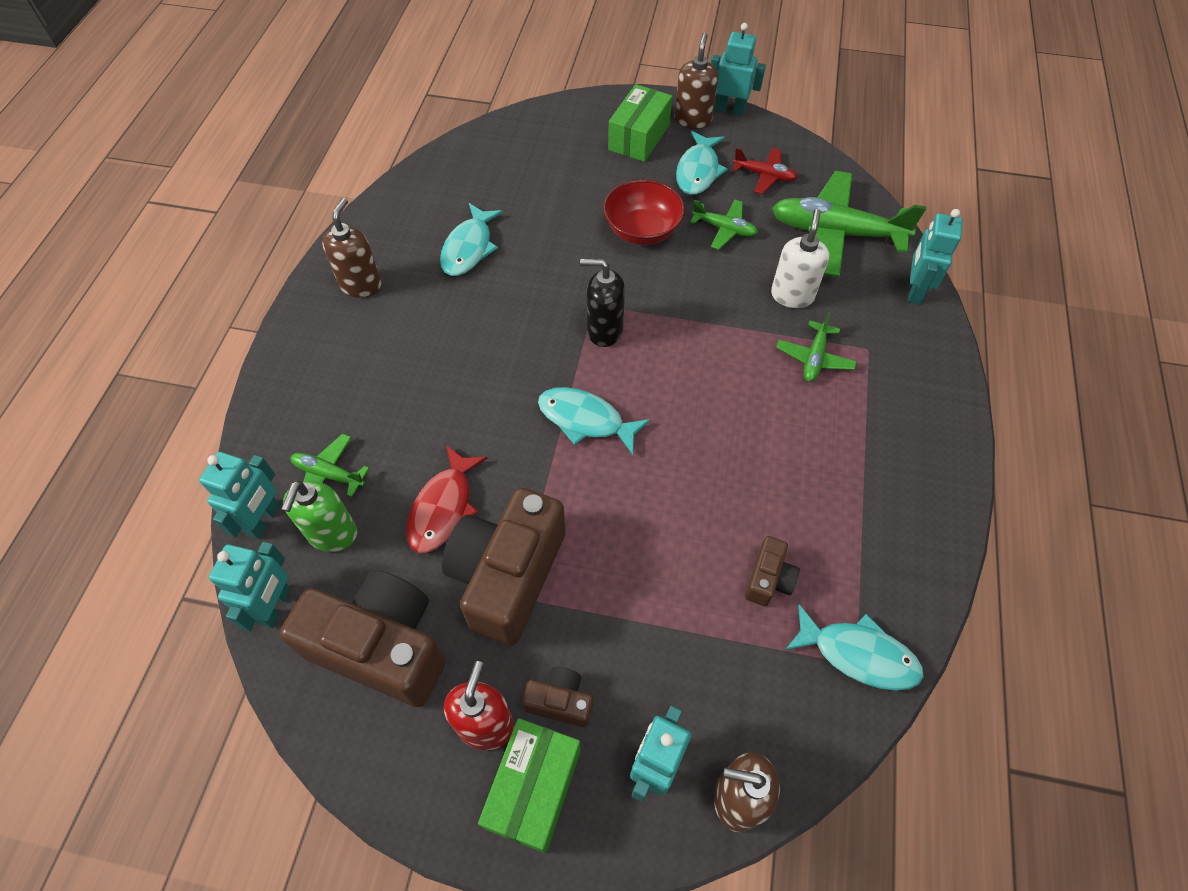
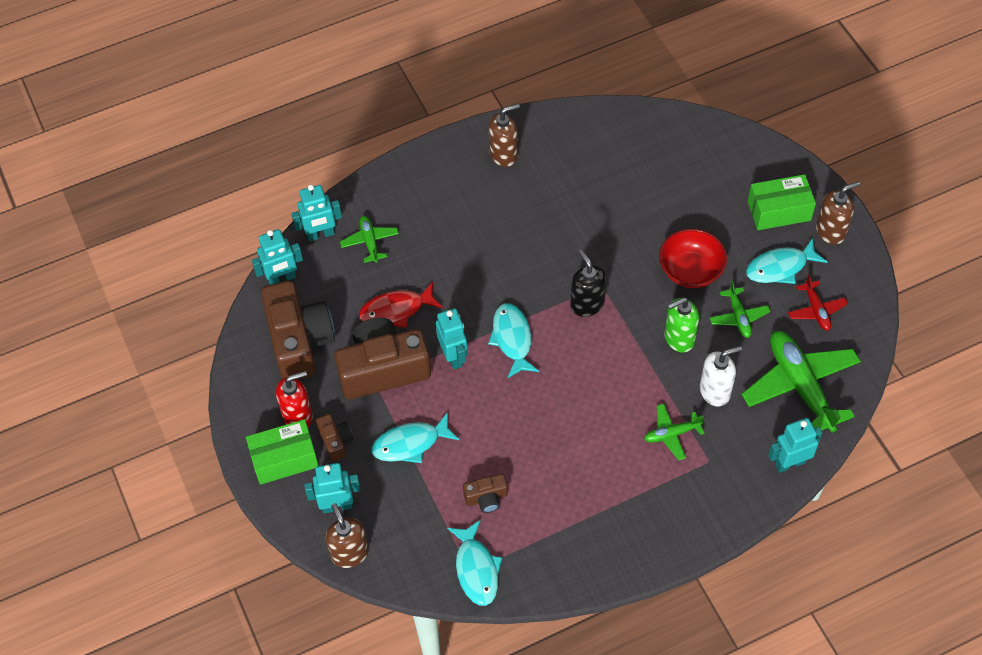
camera: 55 degrees right, 0 degrees up
green soap dispenser [281,480,357,552] -> green soap dispenser moved to [665,297,699,353]
turquoise fish [440,203,504,276] -> turquoise fish moved to [372,412,459,463]
turquoise robot [711,23,766,116] -> turquoise robot moved to [436,308,468,369]

